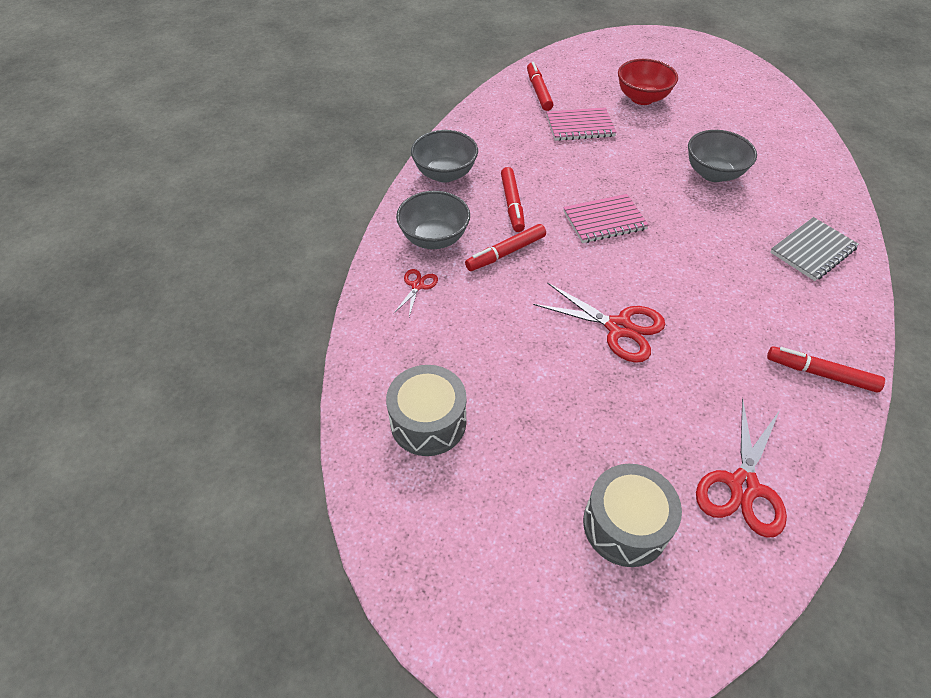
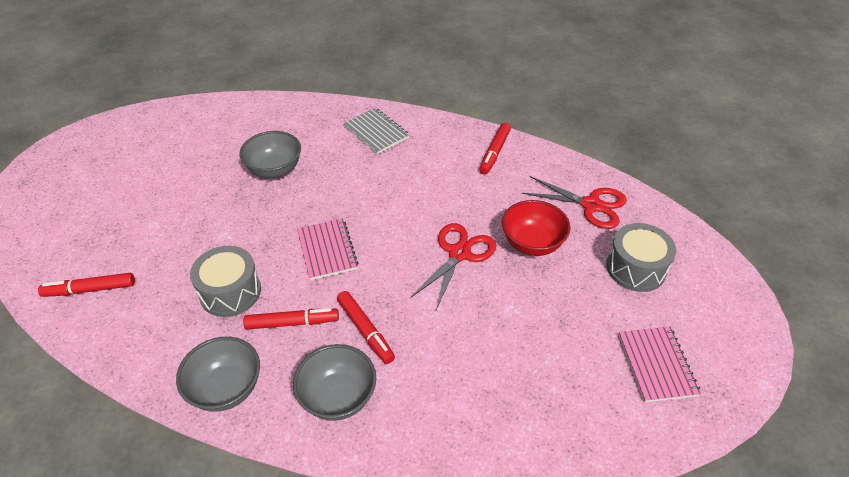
camera: 90 degrees left, 5 degrees down
grey drum [386,365,466,456] -> grey drum moved to [190,246,261,317]
red scissors [394,269,438,317] -> none
pink notebook [547,107,617,141] -> pink notebook moved to [619,327,701,402]
red bowl [618,59,678,105] -> red bowl moved to [502,200,571,256]

